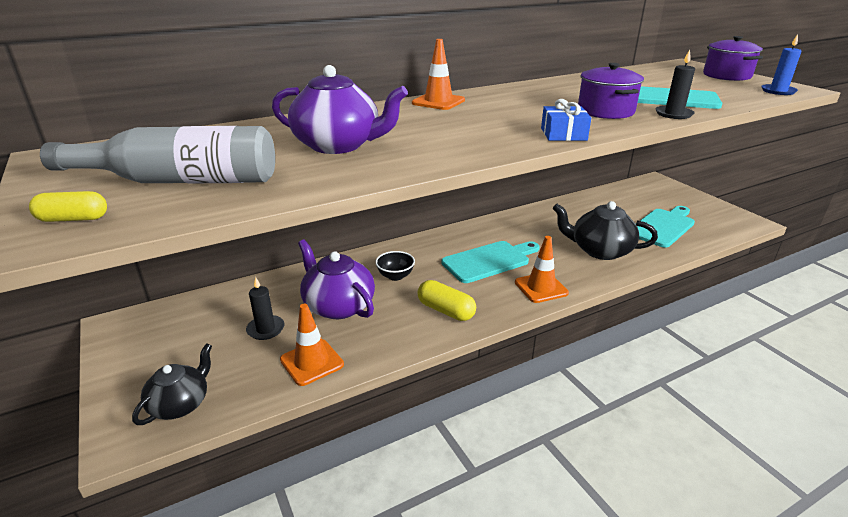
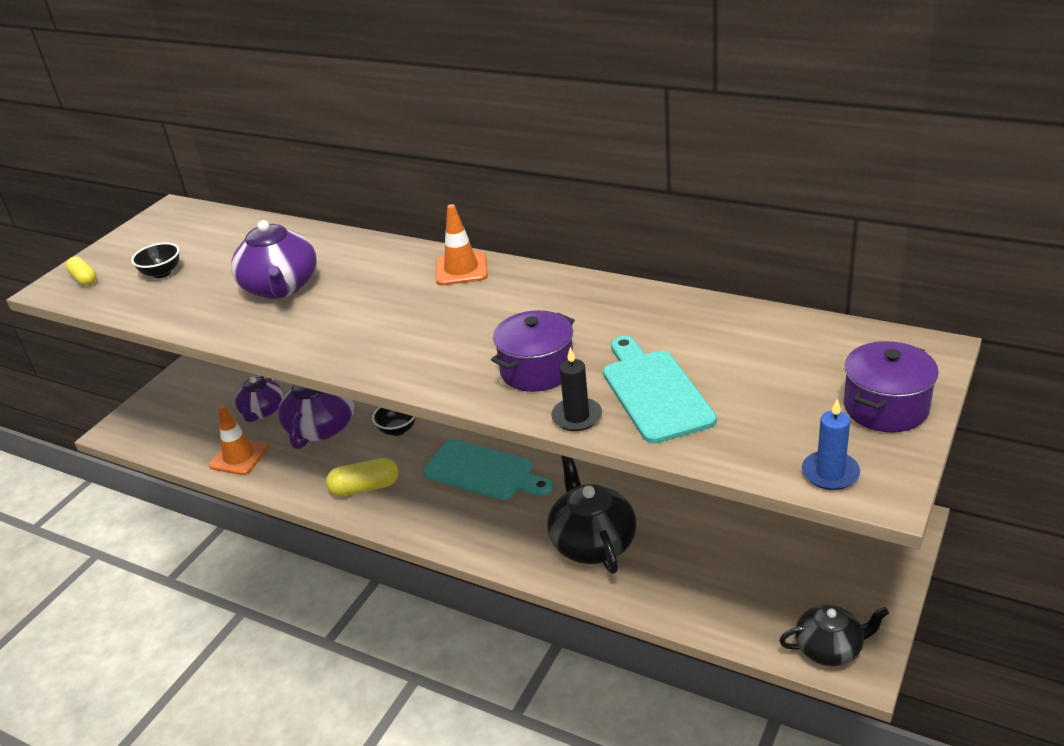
camera: 60 degrees right, 5 degrees up
grey bottle [40,126,275,184] -> black bowl [131,243,179,278]
black teapot [132,343,212,425] -> black teapot moved to [779,605,889,666]
black candle [246,277,285,340] -> purple teapot [235,376,283,422]
yellow capsule [418,280,476,321] -> yellow capsule turned 75 degrees clockwise [326,458,398,496]
orange traffic cone [515,236,569,303] -> none
blue gift [541,99,591,141] -> none
turquoise cutting board [637,206,695,248] -> none

